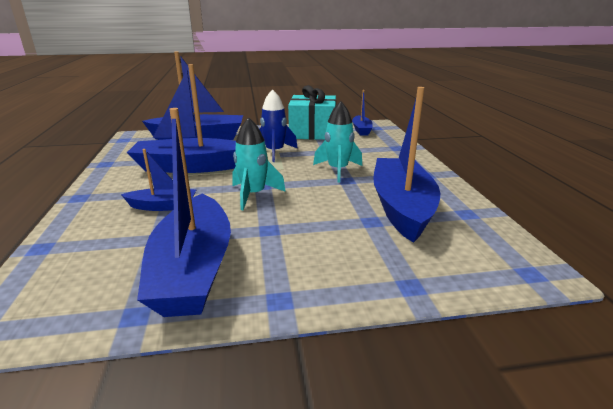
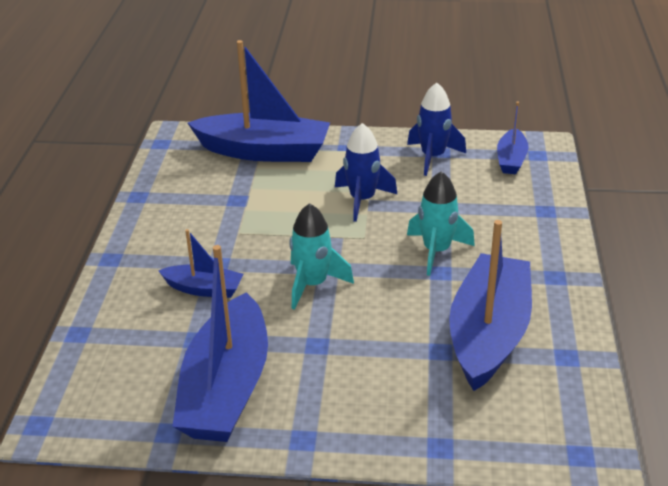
camera: 15 degrees right, 10 degrees up
blue boat [127,64,236,173] -> none
turquoise gift [288,85,336,140] -> blue rocket [407,83,466,176]

